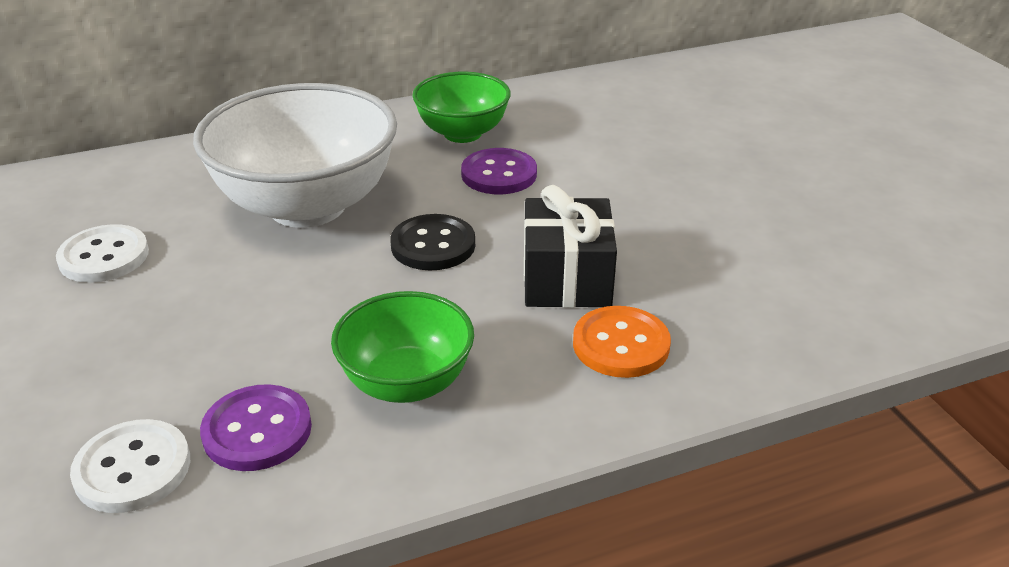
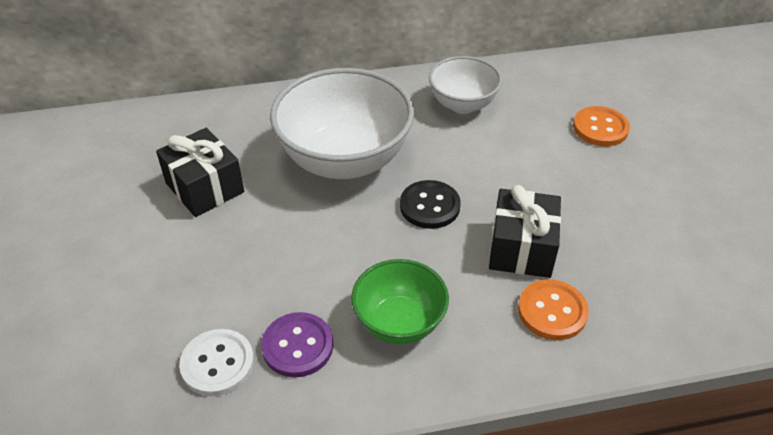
camera: 10 degrees right, 10 degrees up
white button [56,224,149,283] -> black gift [156,128,244,217]
green bowl [412,72,511,143] -> white bowl [429,56,502,114]
purple button [461,148,537,194] -> none
none -> orange button [573,106,630,146]

